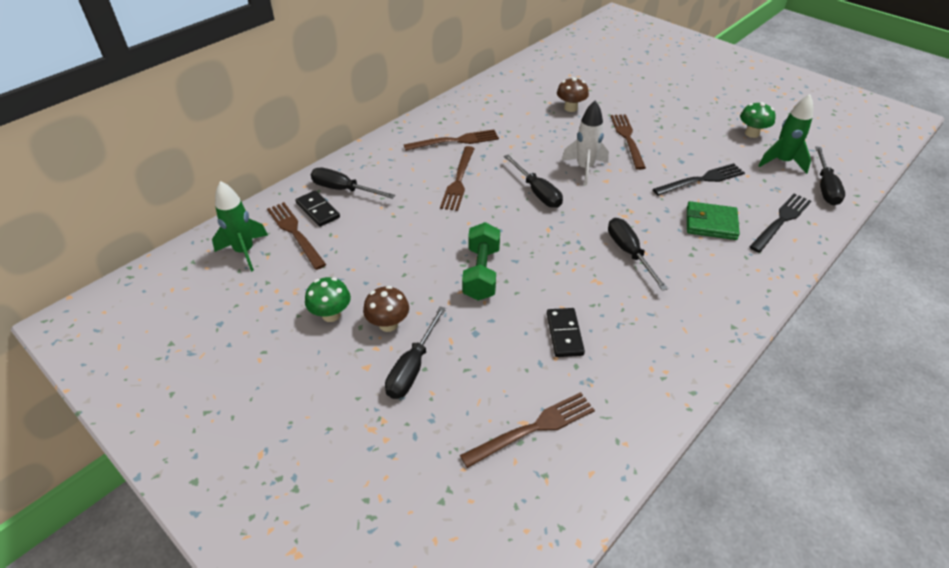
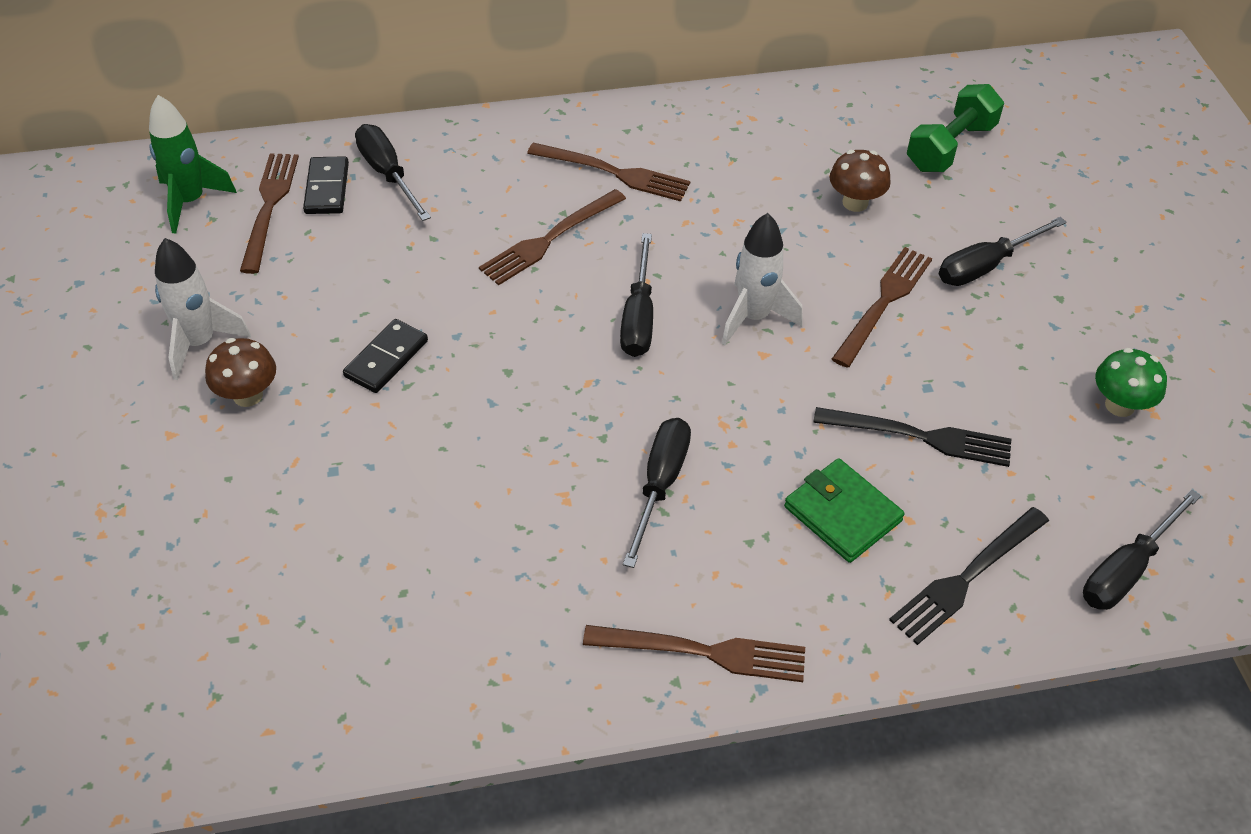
camera: 35 degrees right, 5 degrees up
green mushroom [305,277,351,322] -> white rocket [155,238,251,380]
black screwdriver [385,306,446,399] -> black screwdriver moved to [939,217,1067,286]
brown fork [460,392,595,468] -> brown fork moved to [583,625,805,682]
green dumbbell [462,222,500,301] -> green dumbbell moved to [907,84,1004,172]
black domino [547,308,585,357] -> black domino moved to [343,319,428,393]
black fork [749,193,811,253] -> black fork turned 150 degrees clockwise [889,507,1049,645]
green rocket [758,94,813,174] -> none

